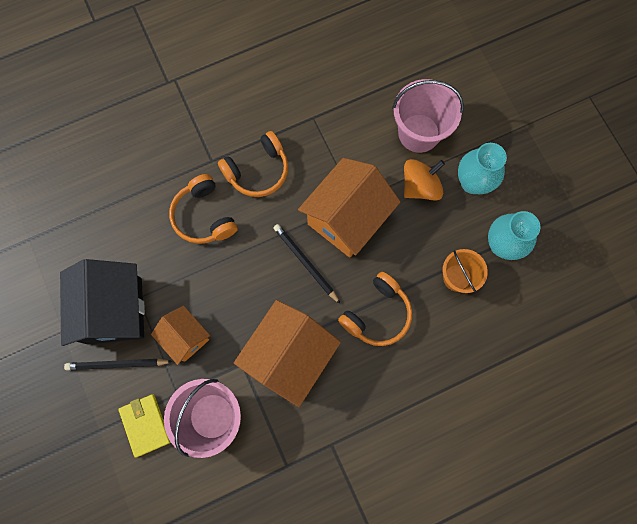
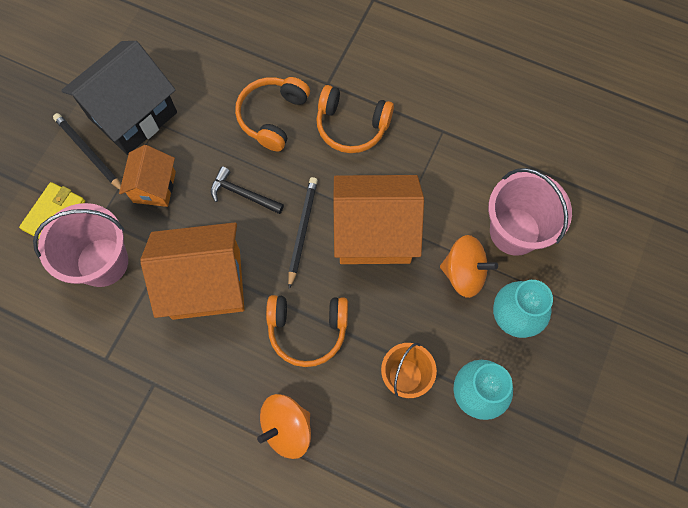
camera: 50 degrees right, 5 degrees down
none -> black hammer [211,166,284,214]
none -> orange spinning top [257,394,311,459]

